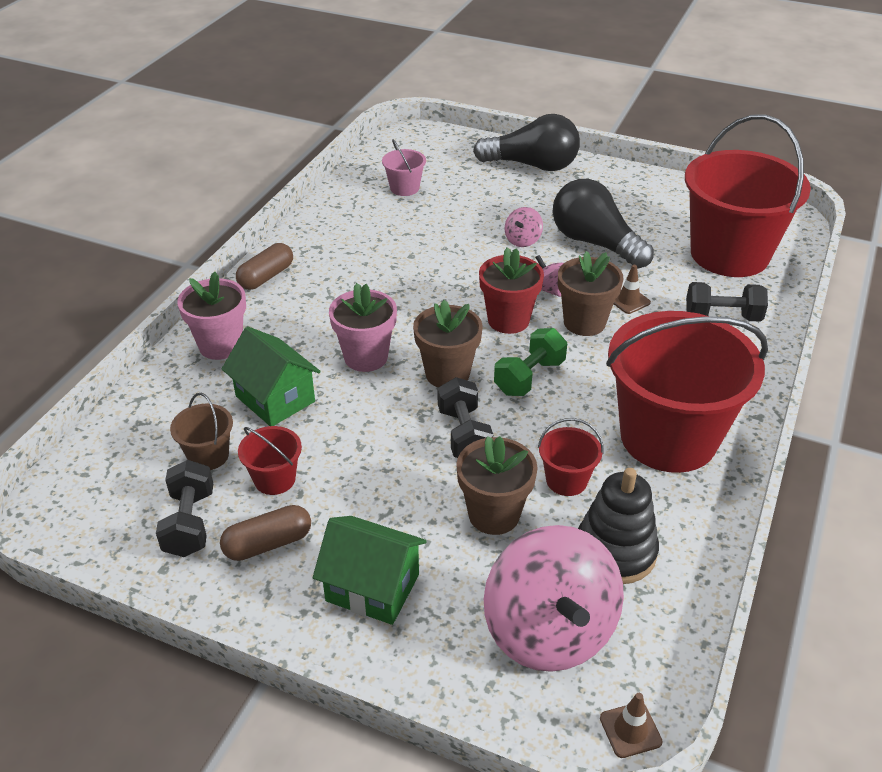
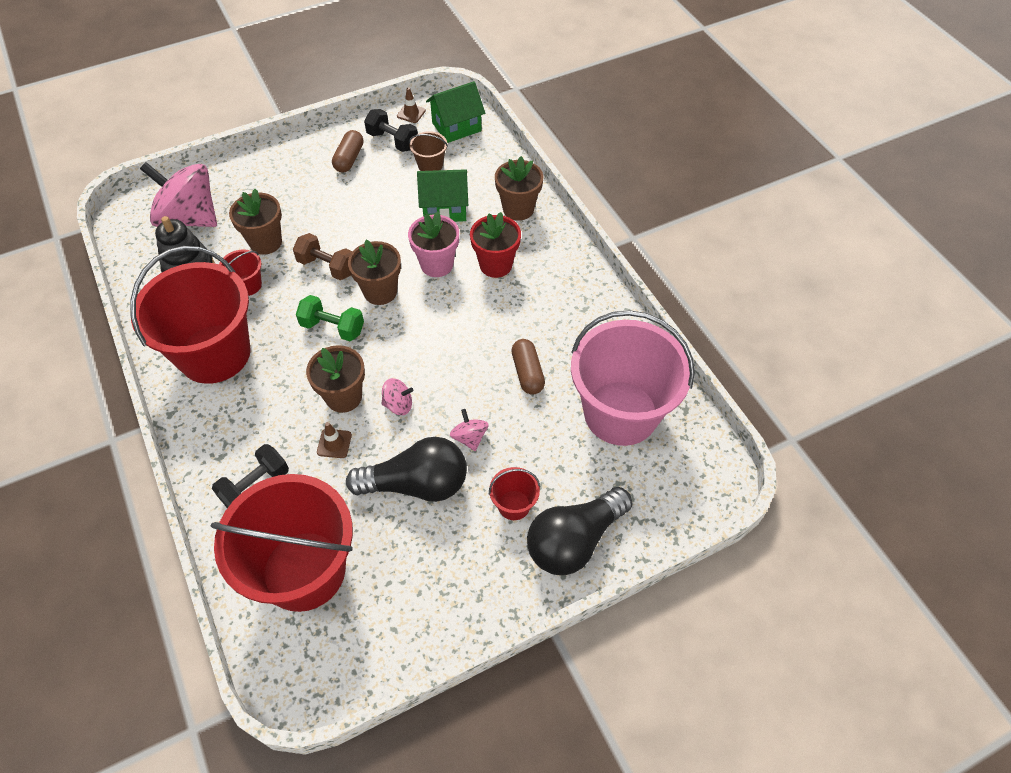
camera: 130 degrees right, 15 degrees up
pink flower pot [177,272,246,360] -> brown flower pot [495,156,543,221]
brown capsule [236,243,293,290] -> brown capsule moved to [511,339,545,395]
red bucket [238,426,302,495] -> red bucket moved to [489,467,540,520]
green house [313,516,427,625] -> green house moved to [426,81,485,143]
pink bucket [382,139,426,196] -> pink bucket [571,310,695,446], size x2.43
black dumbbell [438,377,493,458] -> brown dumbbell [293,233,352,280]
red flower pot [479,248,544,334] -> red flower pot moved to [470,212,521,278]
green dumbbell [494,328,567,396] -> green dumbbell turned 60 degrees counterclockwise [296,295,364,341]
brown traffic cone [600,693,663,758] -> brown traffic cone moved to [397,87,426,123]

